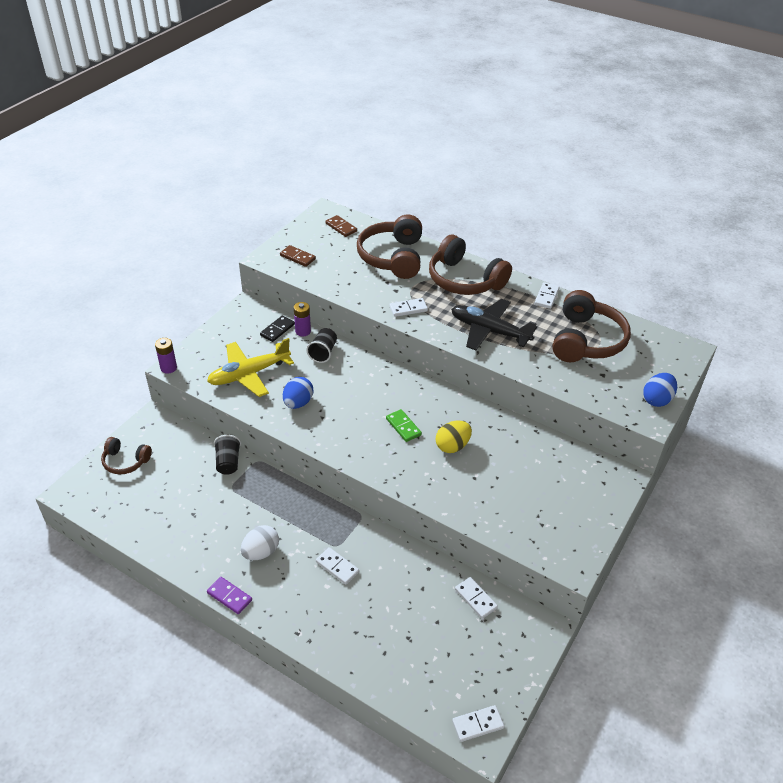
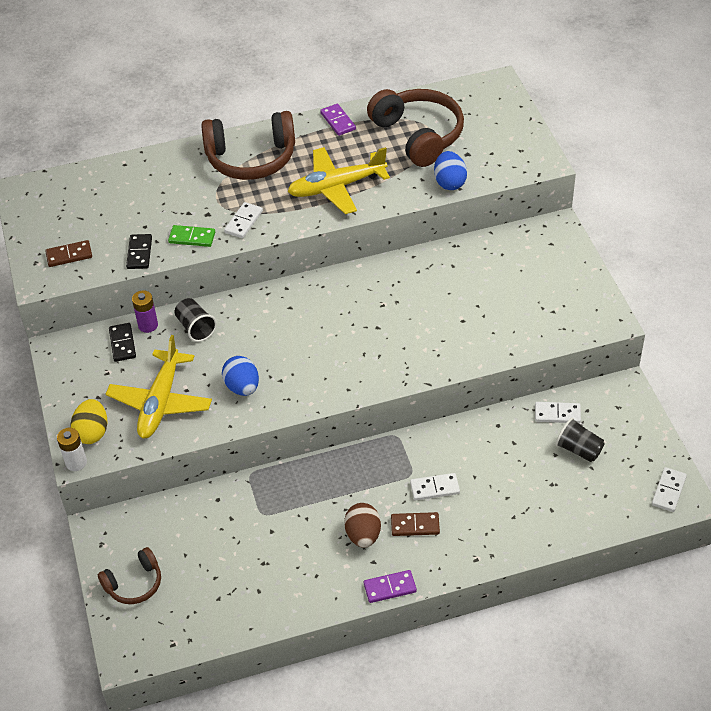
camera: 45 degrees left, 5 degrees up
purple battery [155,338,177,374] -> white battery [57,428,87,471]
black cup [214,435,241,475] -> black cup moved to [555,418,605,462]
white egg [241,525,279,560] -> brown egg [344,503,381,548]
brown domino [325,215,357,237] -> brown domino moved to [391,512,440,536]
brown headphones [357,214,422,279] -> none
green domino [386,409,422,442] -> green domino moved to [168,225,215,247]
yellow egg [436,421,472,453] -> yellow egg moved to [70,399,107,444]
black plane [451,299,537,350] -> yellow plane [287,147,390,214]
white domino [534,282,560,309] -> purple domino [320,104,356,136]
blue egg [643,373,677,407] -> blue egg moved to [434,151,467,190]
none -> black domino [126,234,152,269]

